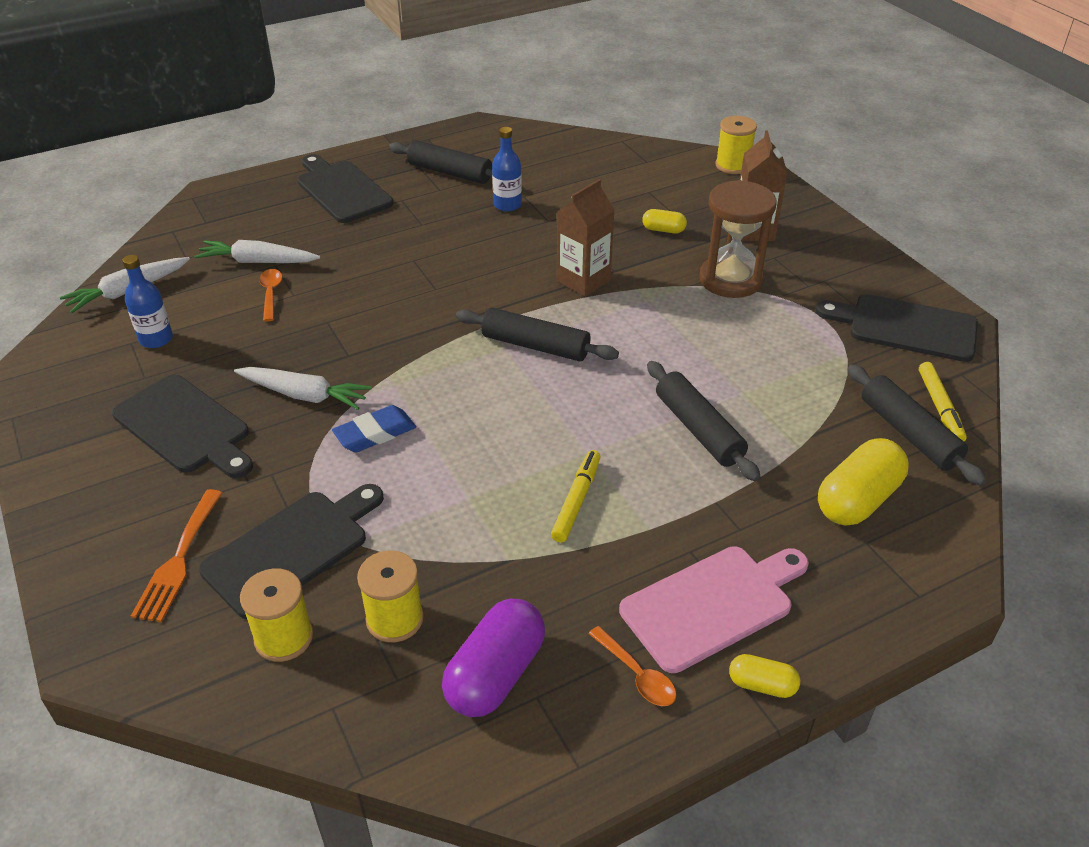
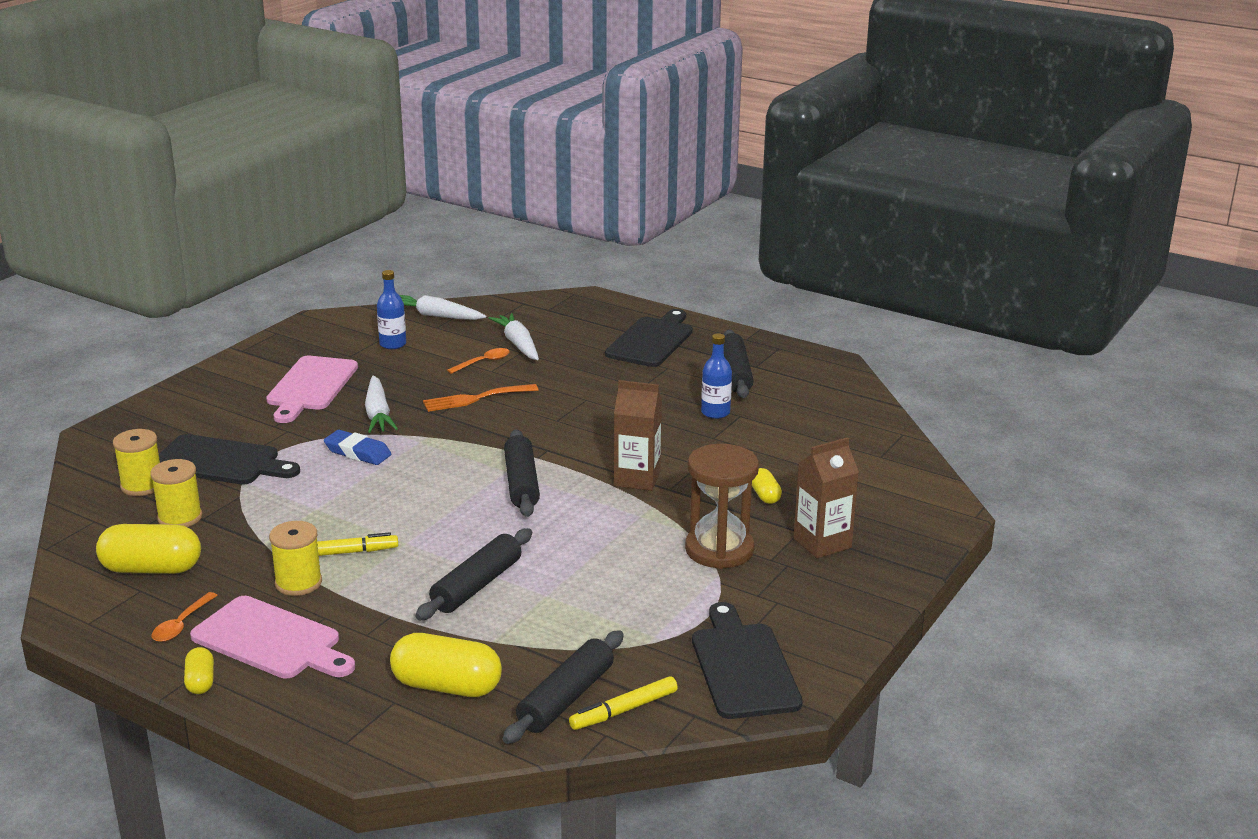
camera: 60 degrees right, 15 degrees down
black cutting board [112,375,253,478] -> pink cutting board [266,356,358,423]
orange fork [131,489,222,622] -> orange fork moved to [423,384,538,412]
purple capsule [442,599,545,717] -> yellow capsule [96,524,201,574]
yellow spool [716,116,757,174] -> yellow spool moved to [269,521,322,596]

